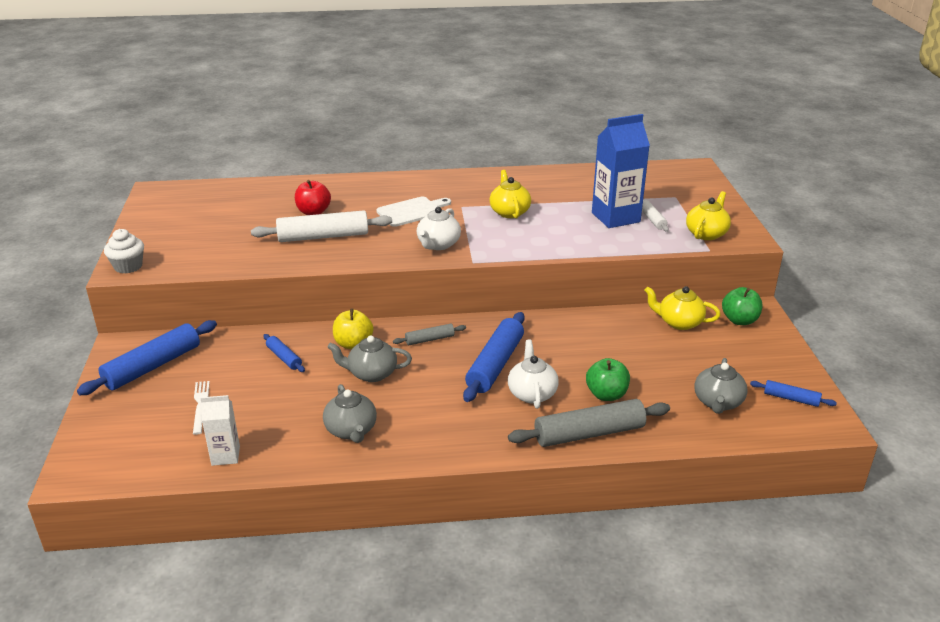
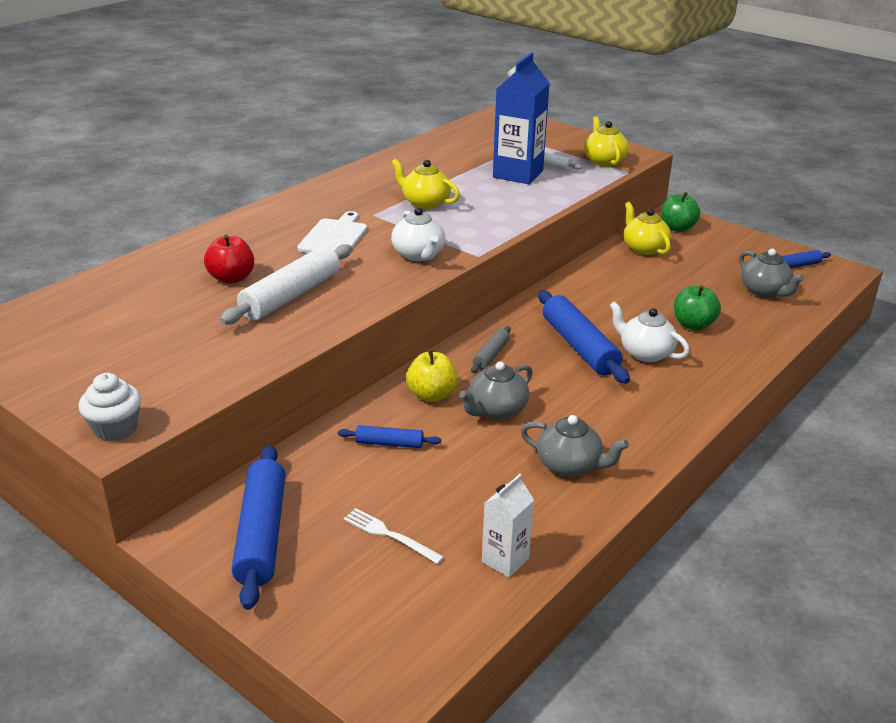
camera: 45 degrees left, 0 degrees up
grey rolling pin [508,399,670,447] -> none
yellow teapot [644,286,721,330] -> yellow teapot turned 90 degrees clockwise [624,202,671,255]

